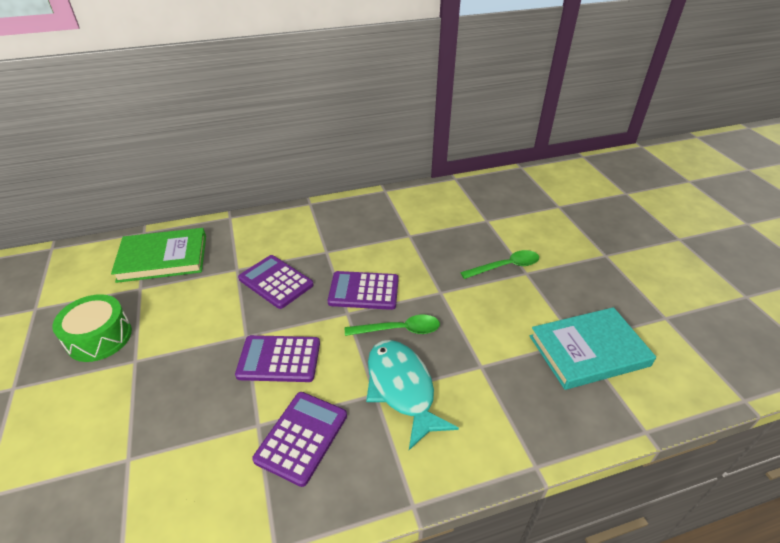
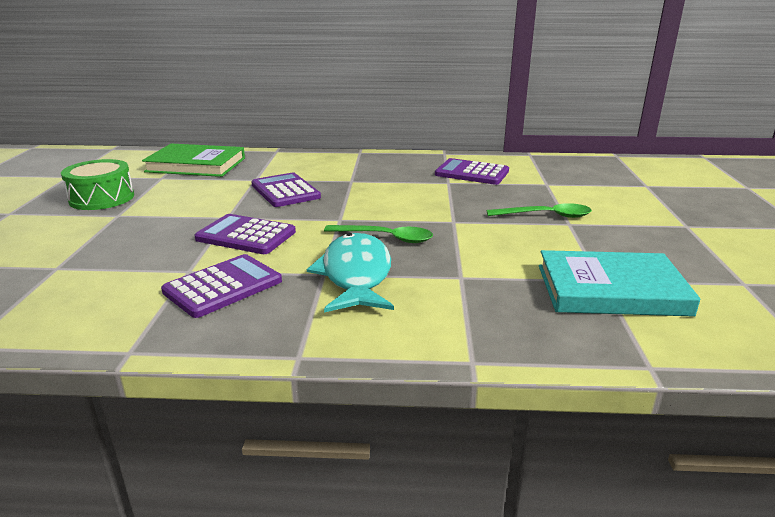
camera: 20 degrees right, 15 degrees down
purple calculator [328,271,399,310] -> purple calculator moved to [435,158,509,185]

